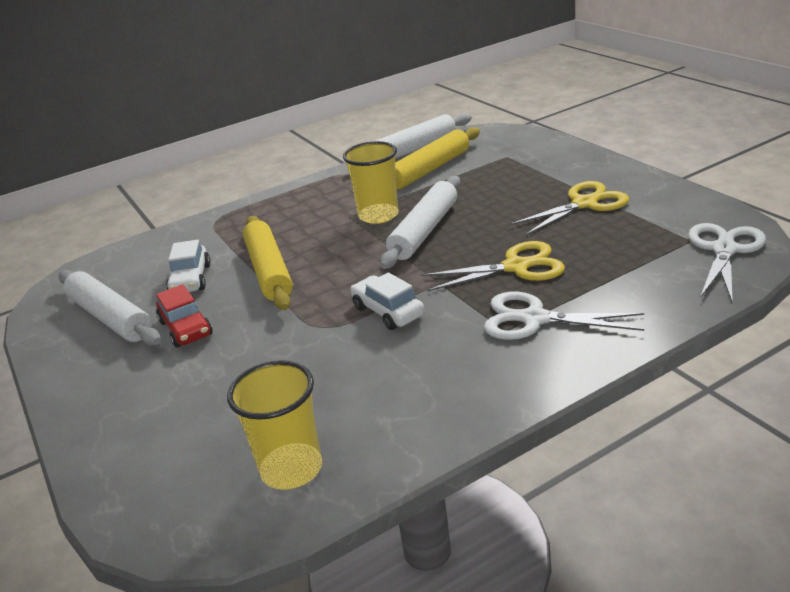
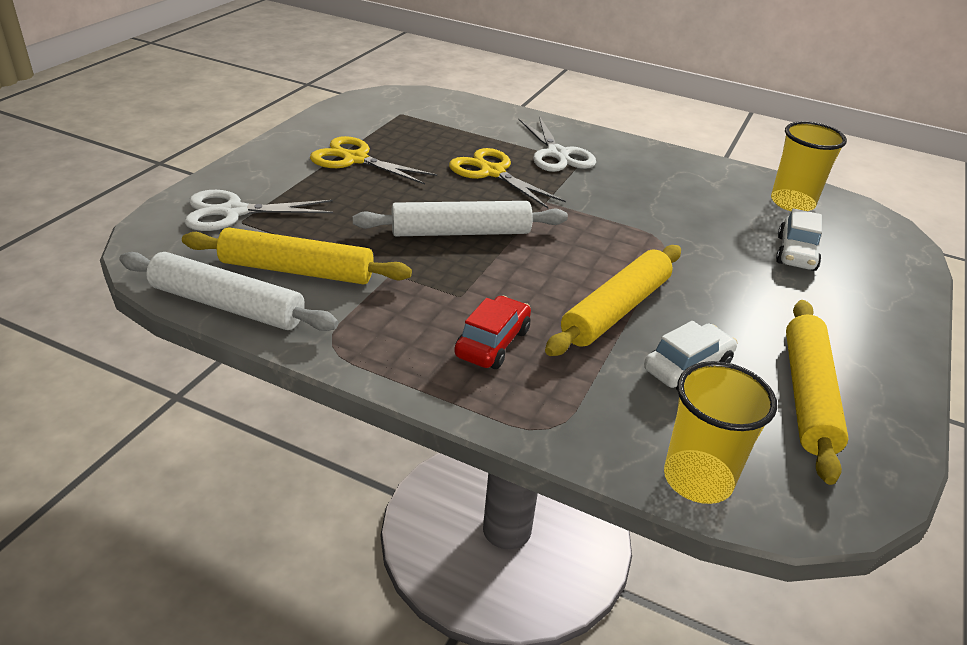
camera: 130 degrees left, 5 degrees up
white rolling pin [59,270,161,346] -> yellow rolling pin [786,300,848,485]
red car [156,284,213,348] -> red car moved to [454,296,531,369]
yellow cup [343,141,399,224] -> yellow cup moved to [664,361,777,504]
white car [350,272,424,330] -> white car moved to [776,208,822,271]
white scissors [688,223,766,303] -> white scissors moved to [184,190,333,231]

